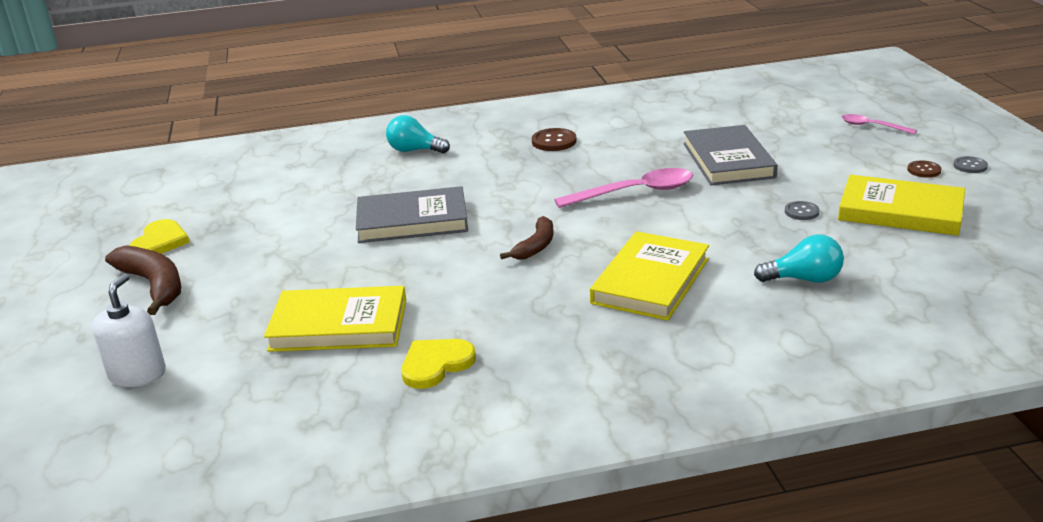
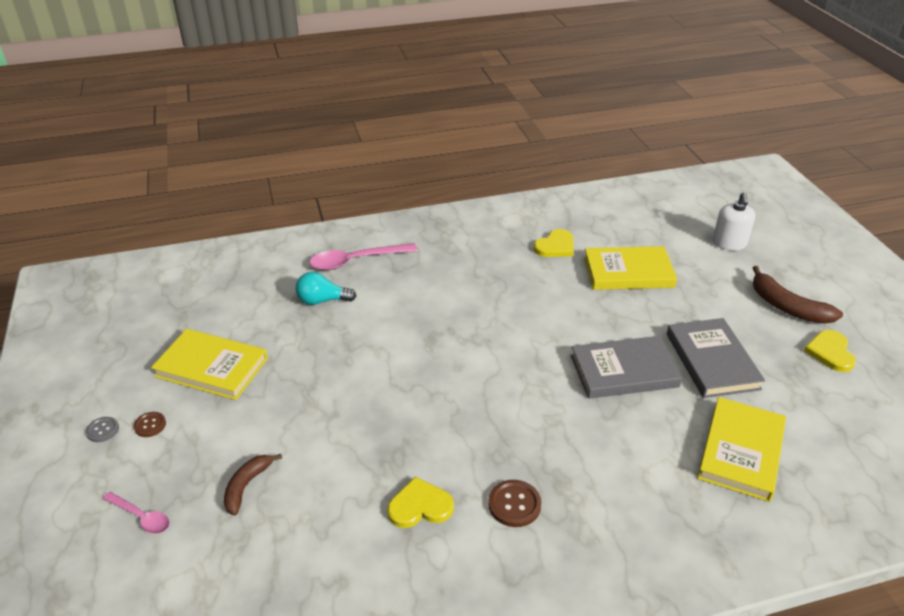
camera: 175 degrees right, 10 degrees up
turquoise light bulb [386,115,450,154] -> none
brown banana [500,216,553,260] -> brown banana moved to [224,454,282,515]
pink spoon [554,168,693,208] -> pink spoon moved to [309,243,417,270]
yellow book [590,231,709,321] -> yellow book moved to [697,397,786,502]
grey book [683,125,778,185] -> grey book moved to [667,318,765,398]
grey button [785,201,820,220] -> none
none -> yellow heart [387,477,454,528]

